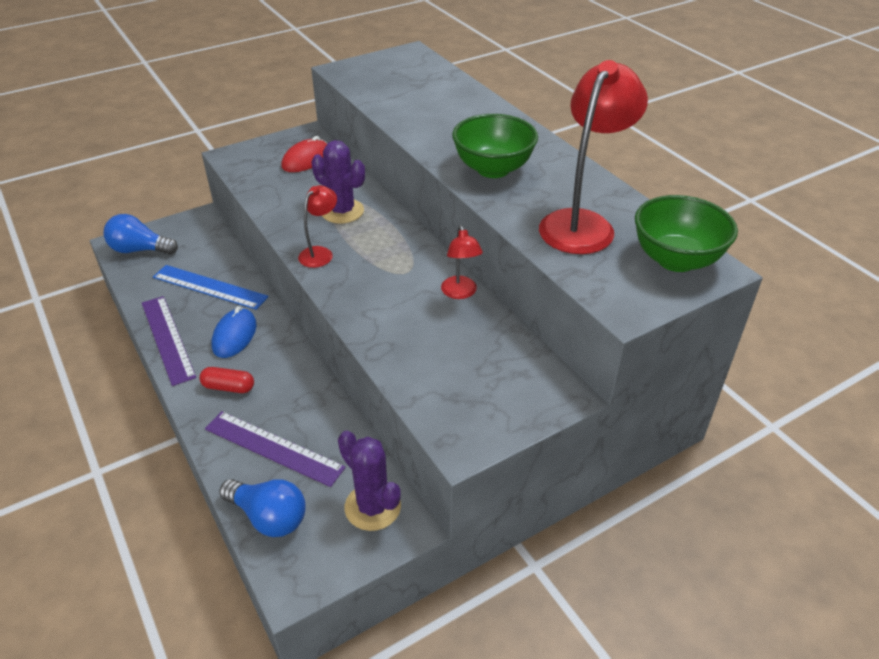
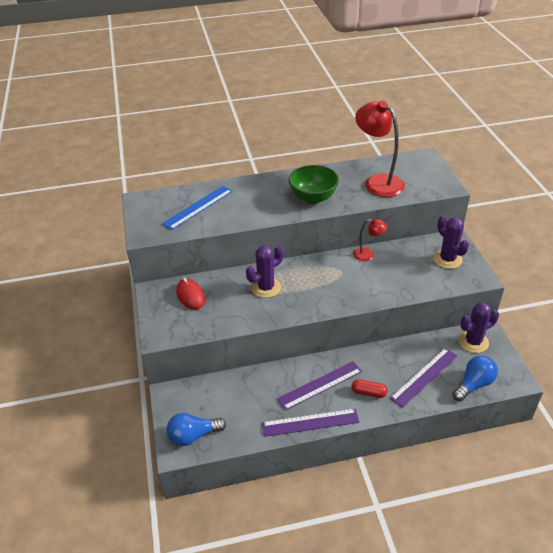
camera: 70 degrees left, 0 degrees up
blue light bulb [104,214,178,255] -> blue light bulb turned 45 degrees clockwise [166,413,226,446]
blue ruler [153,265,269,310] -> blue ruler moved to [162,186,233,230]
red capsule [200,367,254,393] -> red capsule turned 75 degrees clockwise [352,380,388,398]
blue mouse [212,306,256,358] -> purple ruler [277,361,362,411]
red lamp [298,185,337,268] -> none
green bowl [635,195,738,272] -> none
none -> purple cactus [433,215,469,269]

